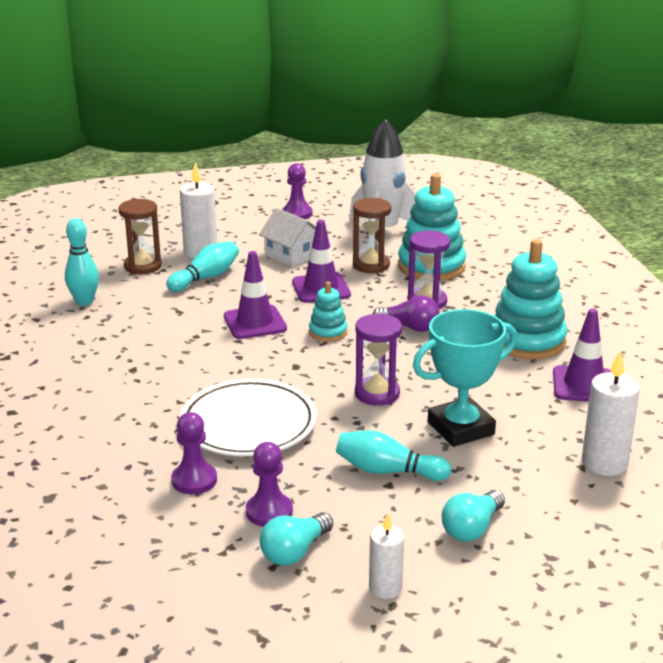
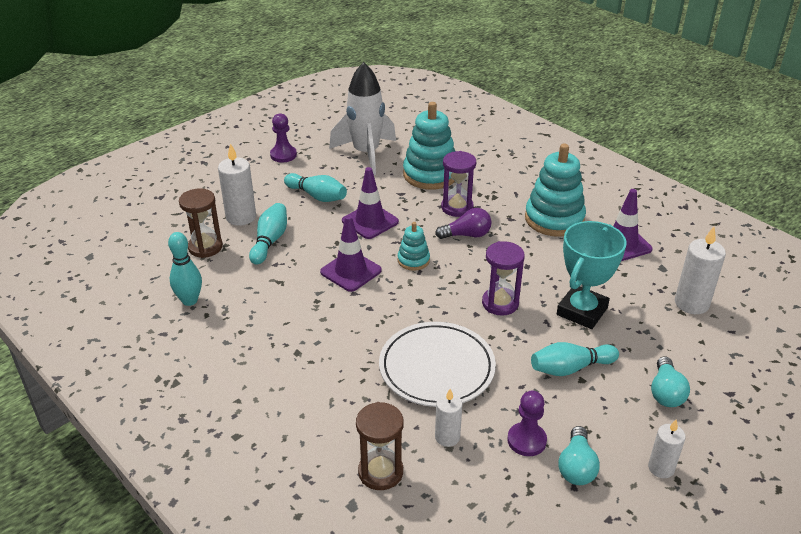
camera: 30 degrees left, 10 degrees up
purple pawn [171,412,217,494] -> white candle [435,389,462,447]
white house [259,208,316,267] -> turquoise bowling pin [284,173,347,202]
brown hourglass [353,198,391,273] -> brown hourglass moved to [356,402,404,490]

